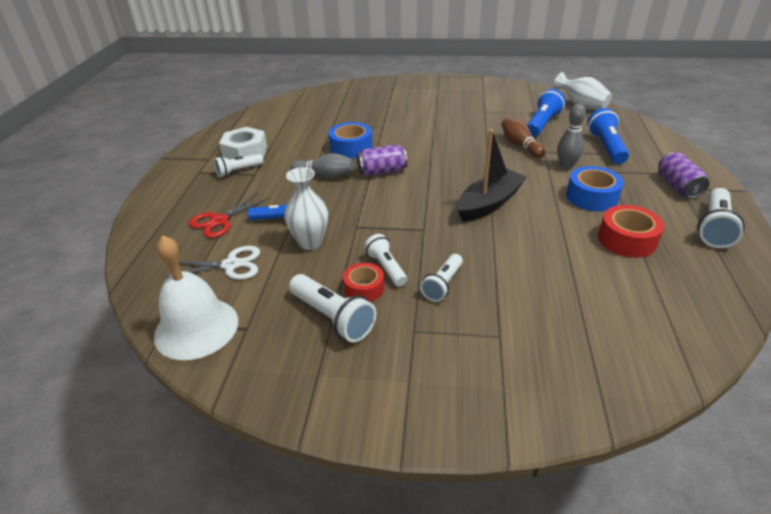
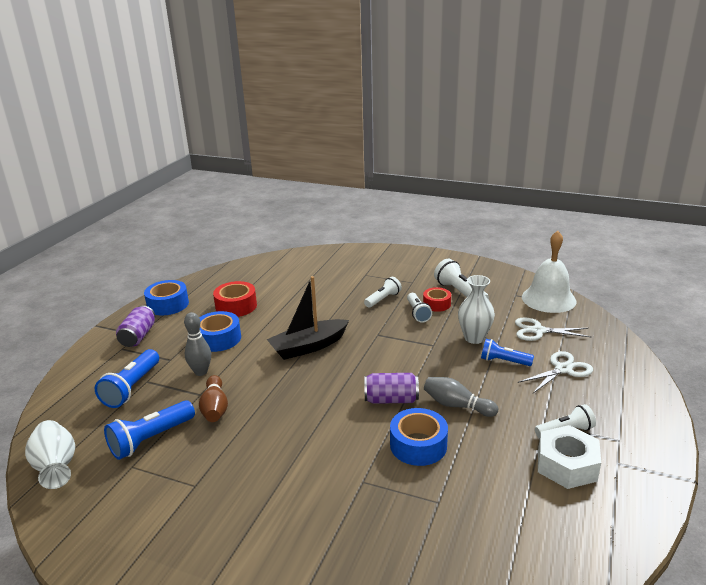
camera: 165 degrees left, 10 degrees down
red scissors [189,193,269,238] -> white scissors [518,351,593,393]
white flashlight [698,188,745,248] -> blue tape [144,280,189,315]

